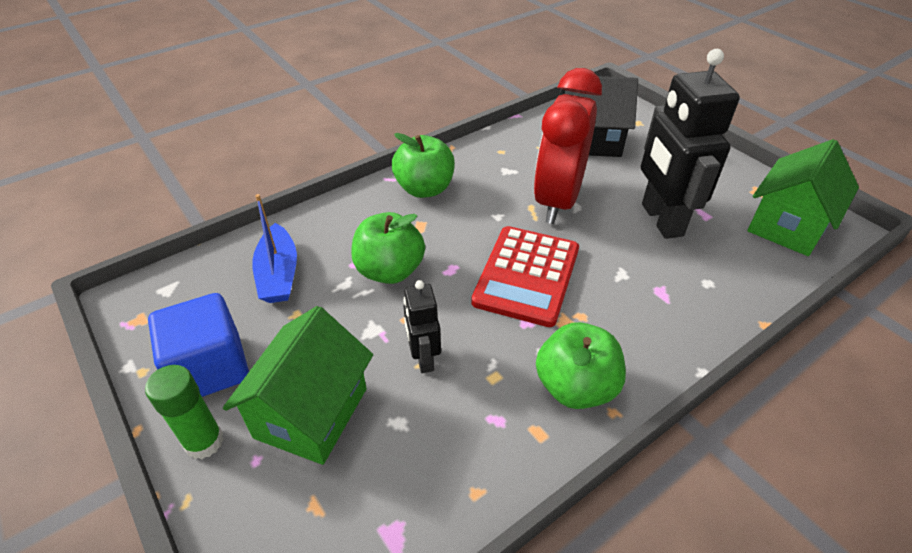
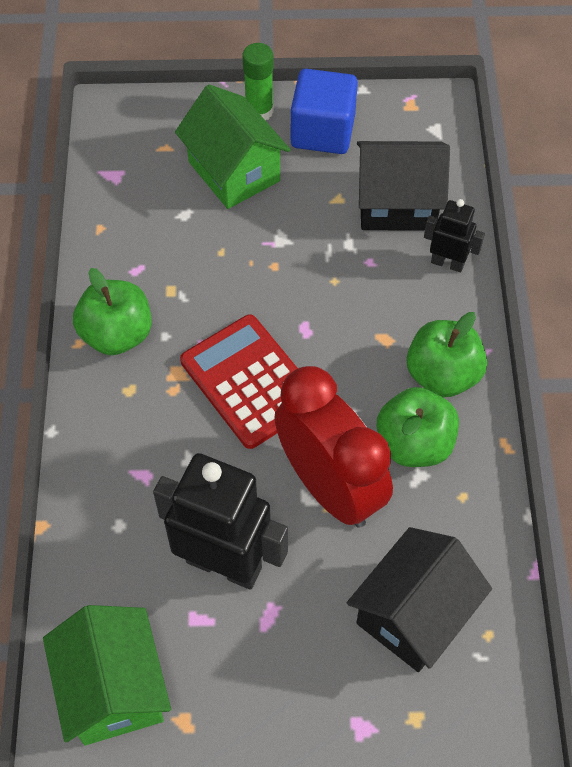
camera: 125 degrees right, 15 degrees up
blue boat [252,194,297,303] -> black house [357,141,450,231]
green apple [351,212,425,284] -> green apple moved to [377,387,459,467]
black robot [403,280,441,373] -> black robot moved to [424,199,485,272]

